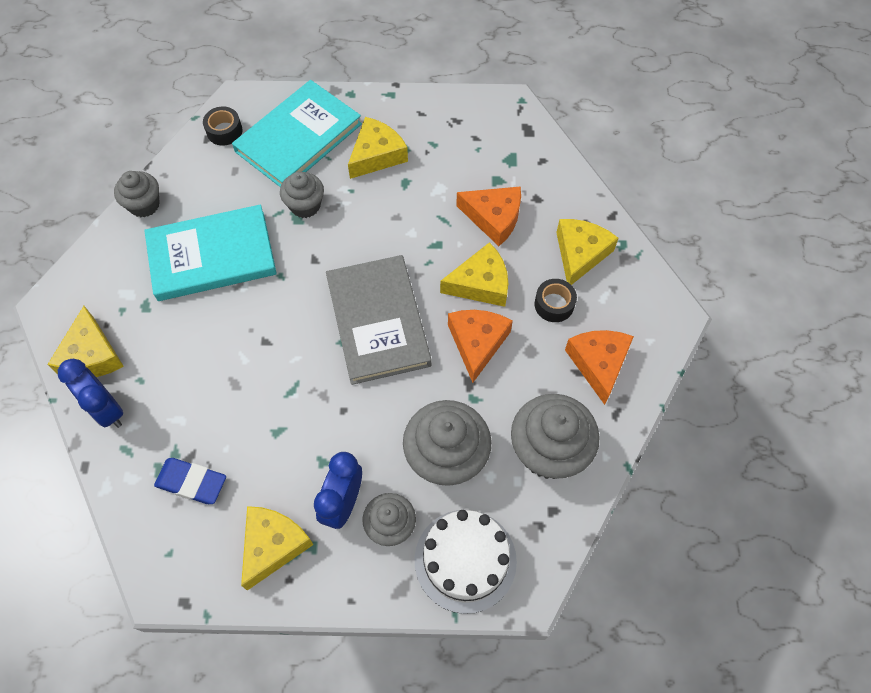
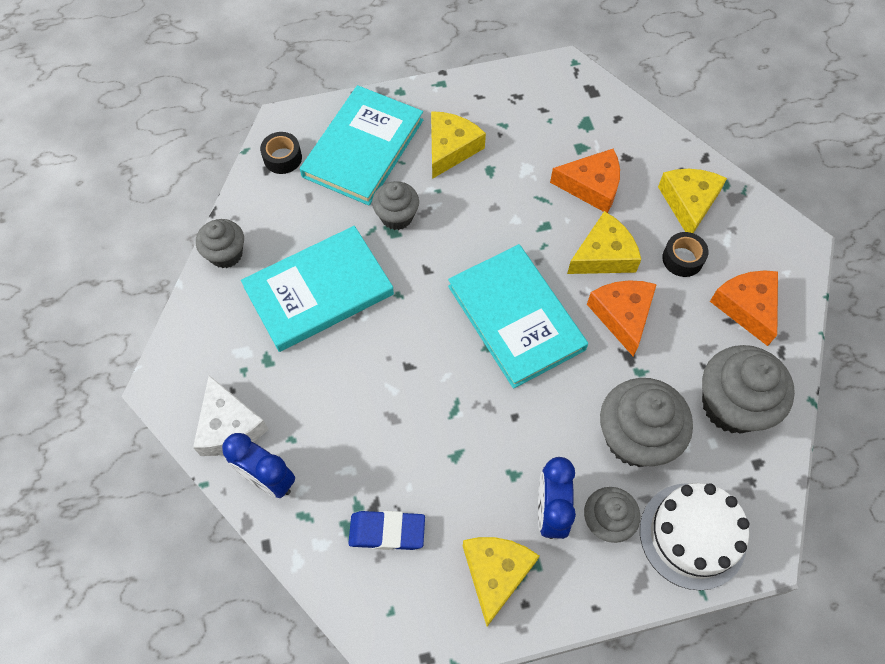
camera: 15 degrees left, 0 degrees up
yellow cheese [47,306,124,377] -> white cheese [193,375,269,456]
grey book [326,255,432,385] -> turquoise book [448,244,588,389]

